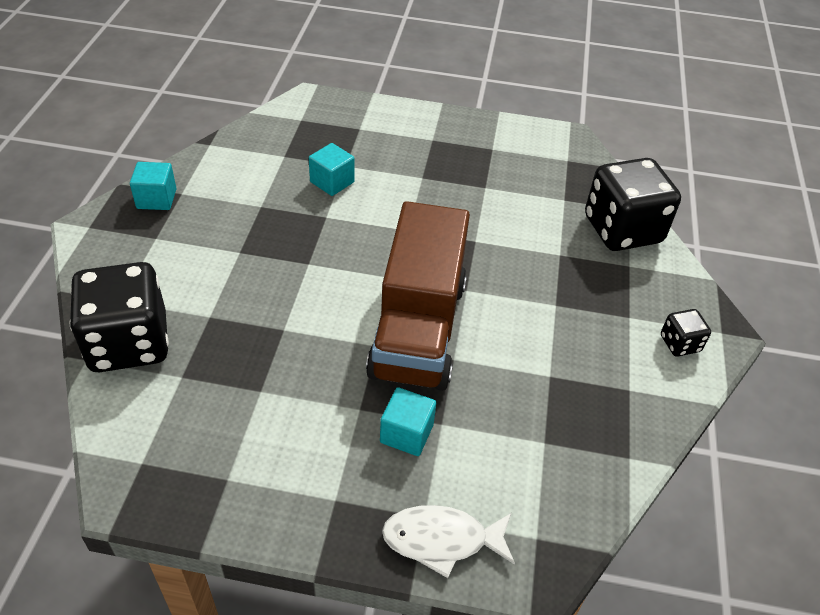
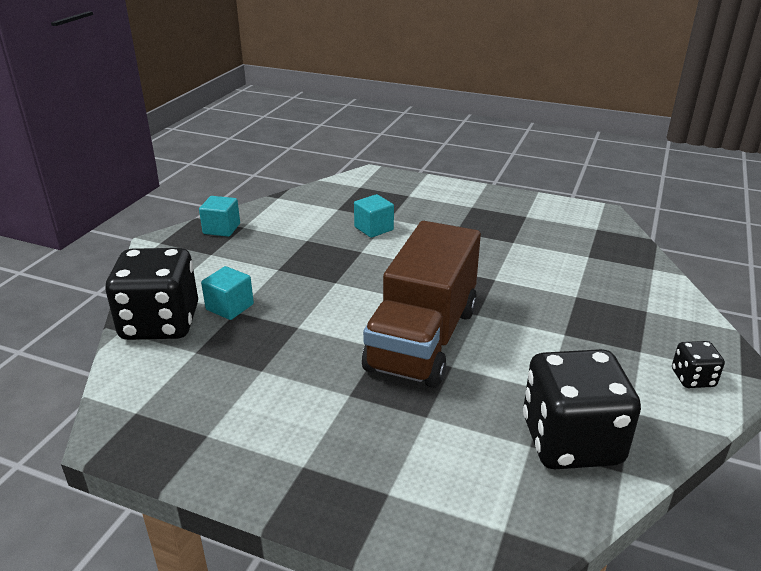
camera: 15 degrees right, 15 degrees down
turquoise cube [380,387,436,456] -> turquoise cube moved to [201,266,254,320]
white fish [382,505,515,578] -> none
black dice [585,158,681,251] -> black dice moved to [523,349,641,469]

